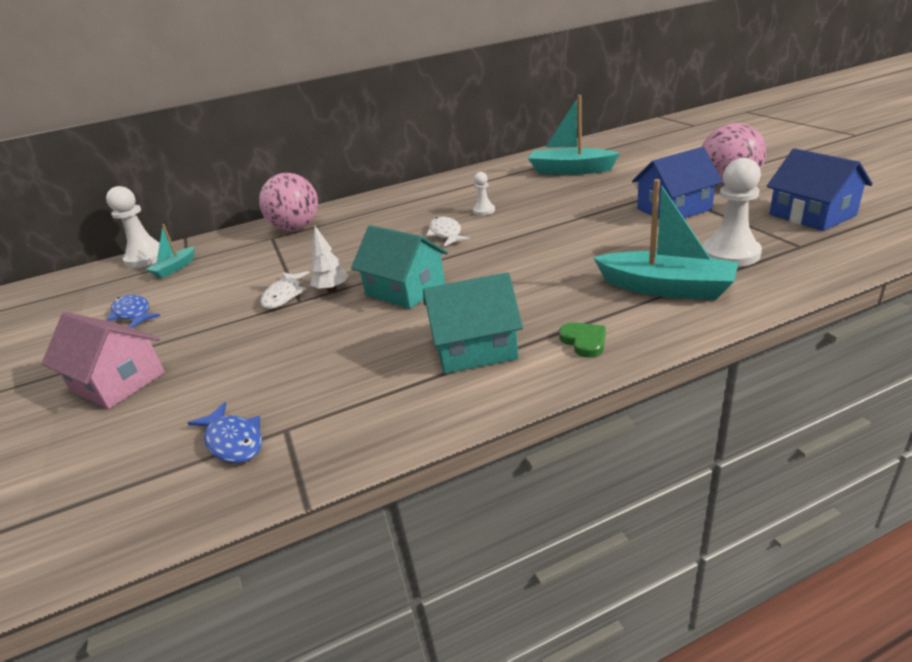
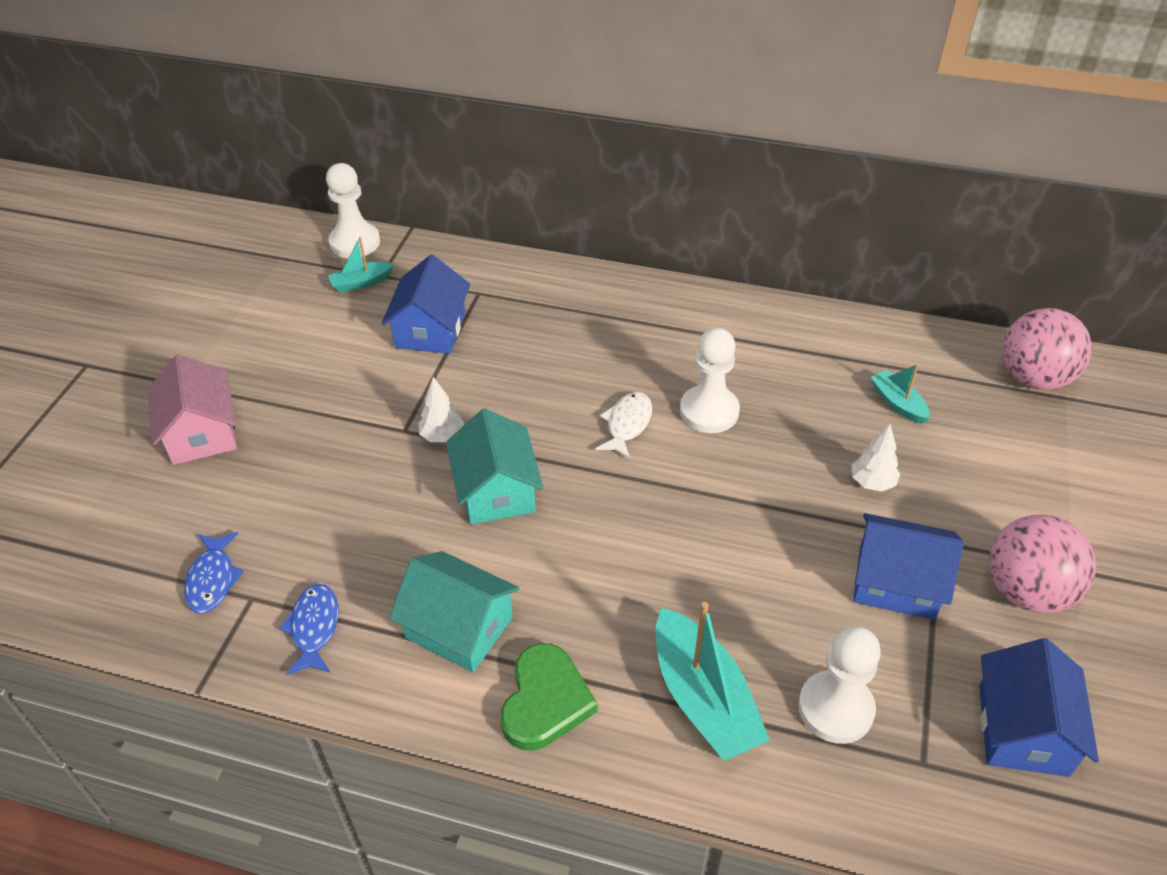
camera: 35 degrees right, 15 degrees up
blue fish [107,295,160,328] -> blue fish moved to [279,584,338,675]
pink ball [259,173,318,231] -> pink ball moved to [1002,308,1092,390]
white fish [261,271,310,309] -> none
white pawn [473,172,495,216] -> white pawn [680,328,740,433], size x1.87
turquoise boat [528,95,620,175] -> turquoise boat [870,364,930,424], size x0.53
green heart [559,322,606,358] -> green heart [500,643,598,751], size x1.77
none -> blue house [382,255,470,354]
none -> white tree [851,424,901,492]

